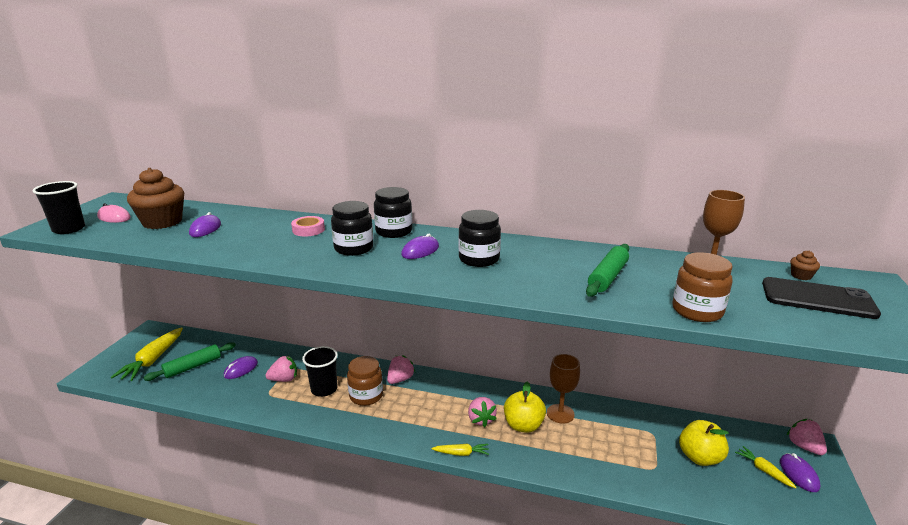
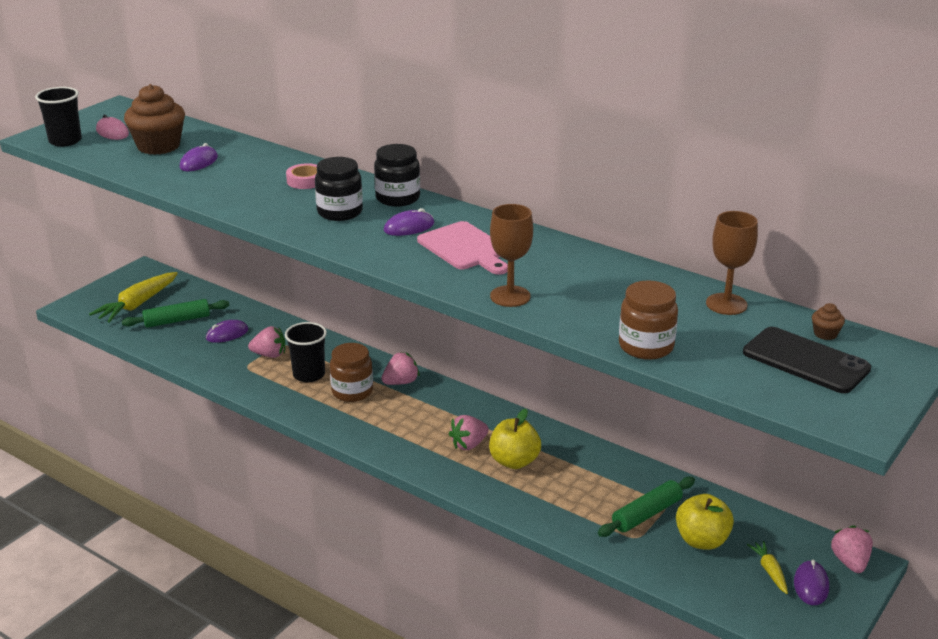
camera: 20 degrees right, 5 degrees up
yellow carrot [432,443,489,456] -> none
black jar [458,210,501,267] -> pink cutting board [417,221,508,275]
pink strawberry [468,397,497,428] -> pink strawberry turned 45 degrees clockwise [449,415,489,450]
brown goblet [547,354,580,424] -> brown goblet moved to [490,204,533,307]
green rolling pin [586,244,629,297] -> green rolling pin moved to [598,477,695,537]

